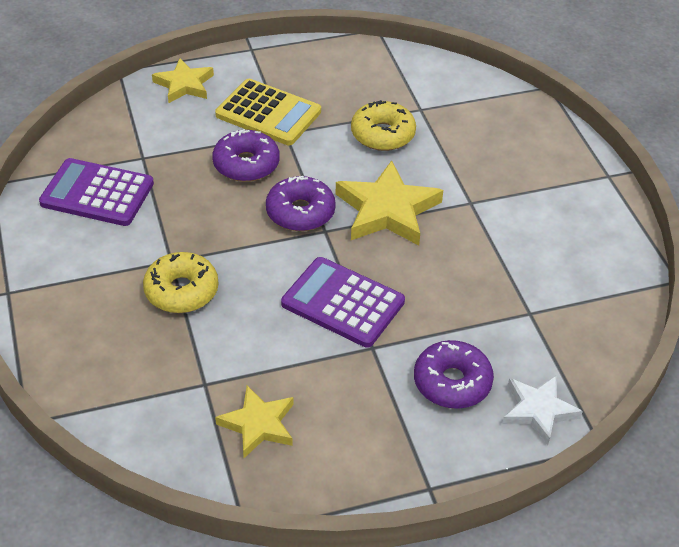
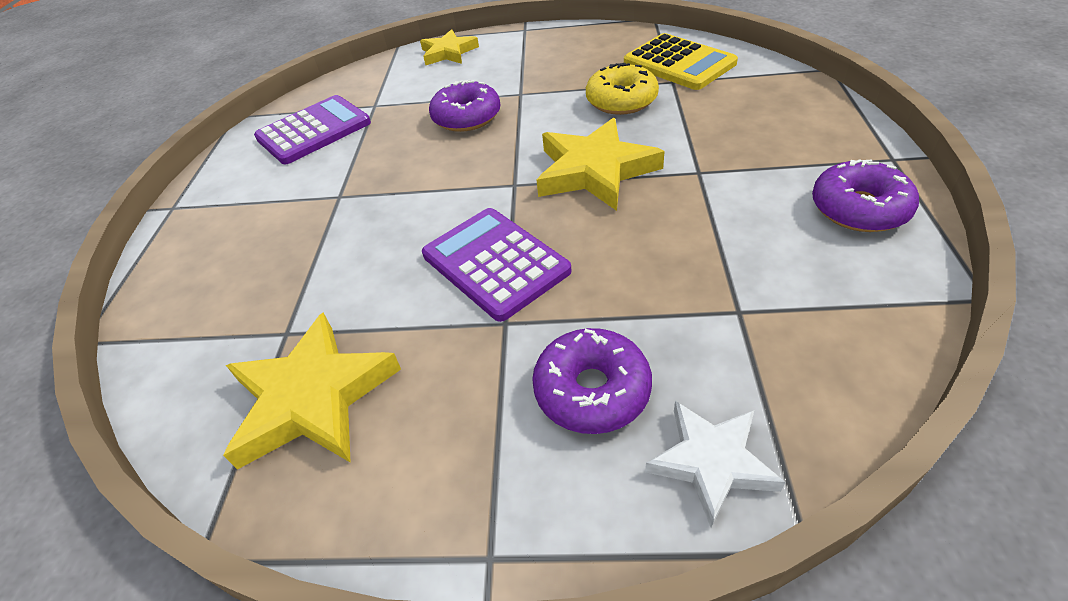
camera: 25 degrees right, 0 degrees up
purple calculator [39,158,154,226] -> purple calculator turned 105 degrees clockwise [254,95,371,164]
yellow donut [143,252,218,313] -> none
yellow calculator [215,79,321,145] -> yellow calculator moved to [624,33,738,90]
yellow star [215,385,293,458] -> yellow star [223,313,401,470], size x1.58
purple donut [266,176,336,231] -> purple donut moved to [812,159,919,232]

